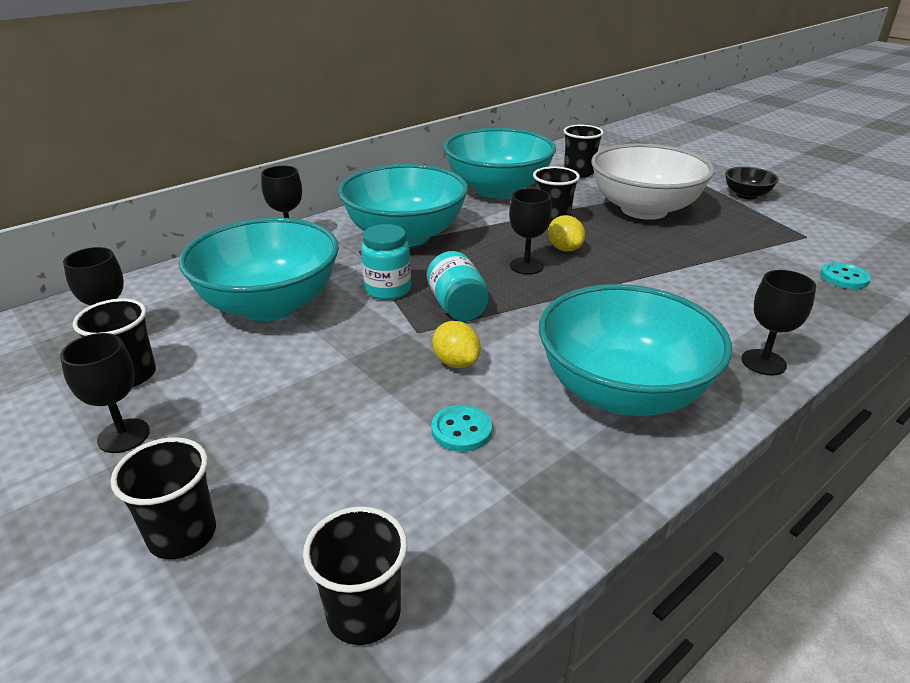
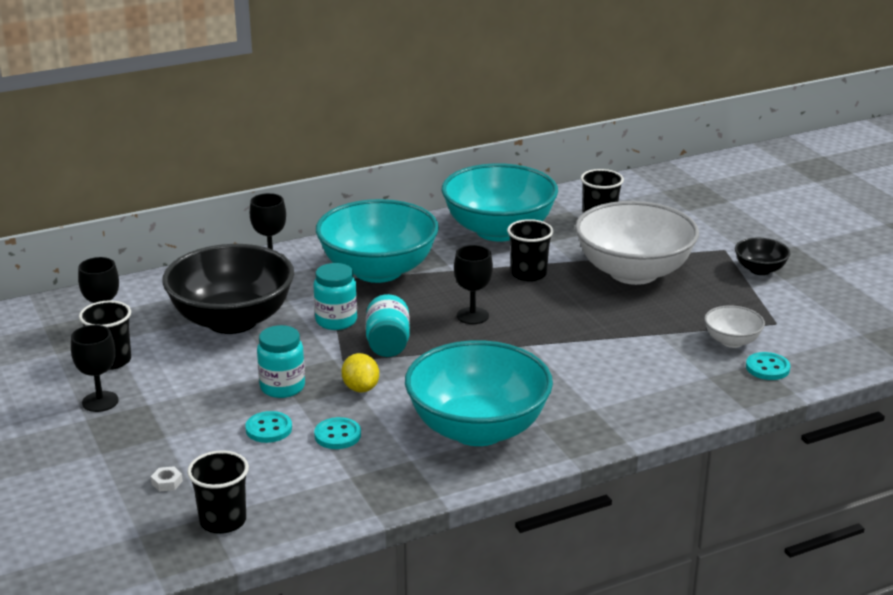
camera: 15 degrees right, 5 degrees down
black cup [110,437,216,559] -> none
turquoise bowl [179,218,339,321] -> black bowl [162,244,294,334]
yellow lemon [548,215,585,252] -> none
black goblet [741,270,816,376] -> none
none -> white nut [151,466,183,492]
none -> turquoise button [245,411,292,443]
none -> turquoise jar [257,325,305,398]
none -> white bowl [704,305,765,348]

